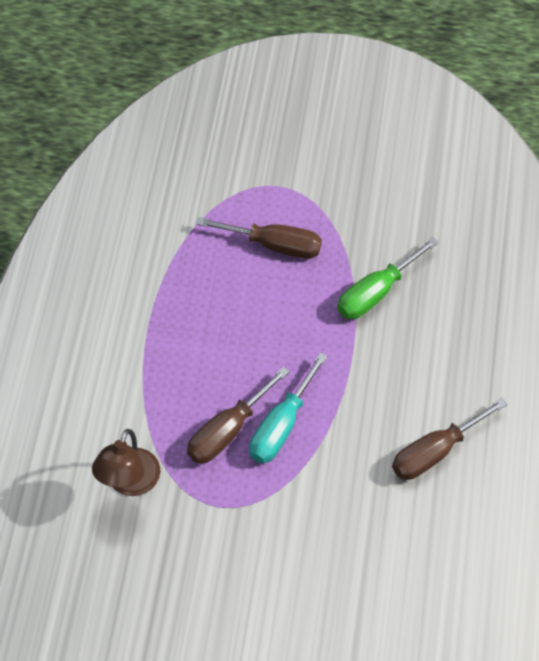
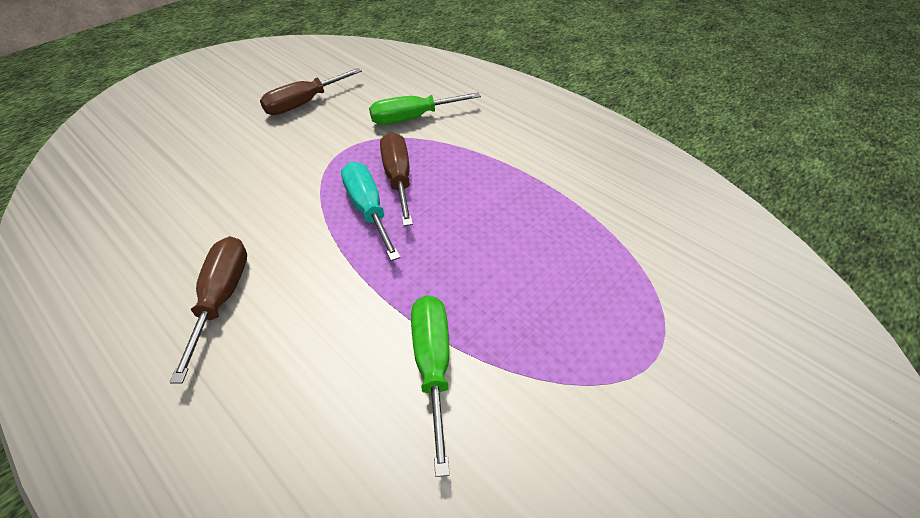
camera: 125 degrees right, 10 degrees down
brown lamp [92,429,160,496] -> green screwdriver [369,92,481,125]
brown screwdriver [196,217,322,259] -> brown screwdriver moved to [260,68,362,115]

